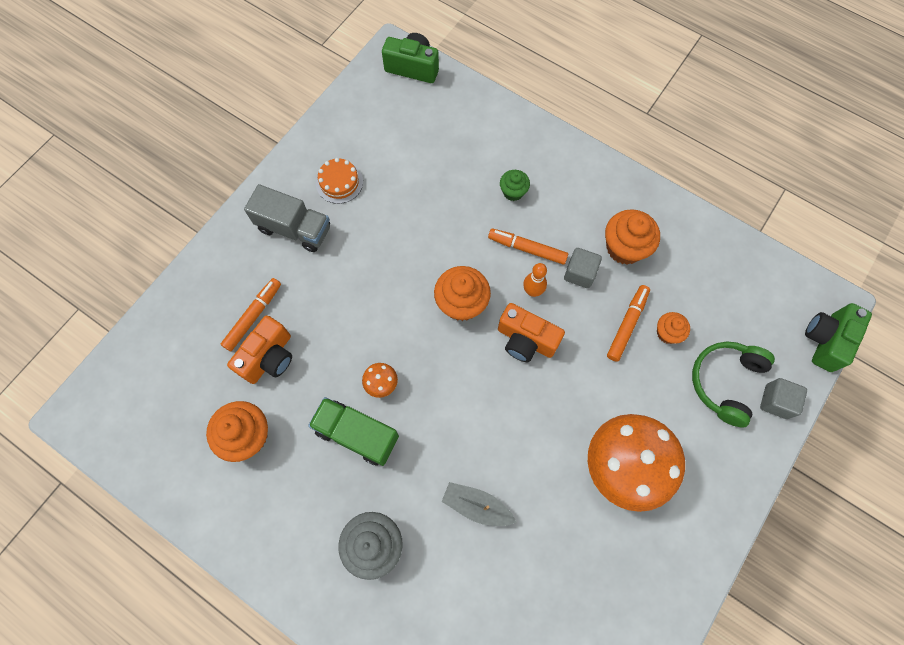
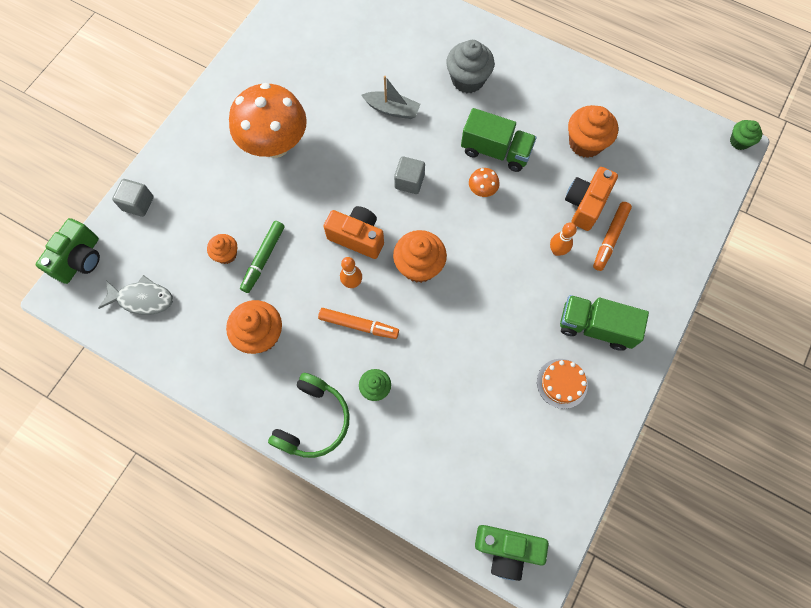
camera: 175 degrees right, 0 degrees up
grey truck [244,184,330,252] -> green truck [560,295,649,351]
grey cube [564,248,602,288] -> grey cube moved to [394,156,425,194]
orange marker [607,285,650,362] -> green marker [240,221,284,293]
green headphones [692,342,775,428] -> green headphones moved to [268,373,350,458]
none -> grey fish [98,275,173,315]
none -> orange bowling pin [550,222,577,256]
none -> green cupcake [730,120,762,150]

